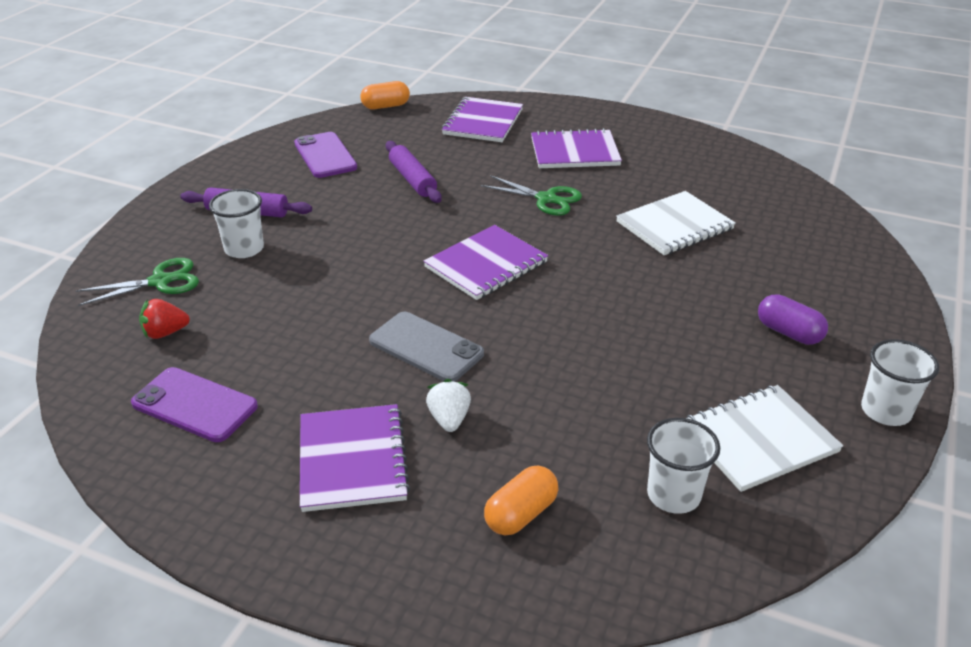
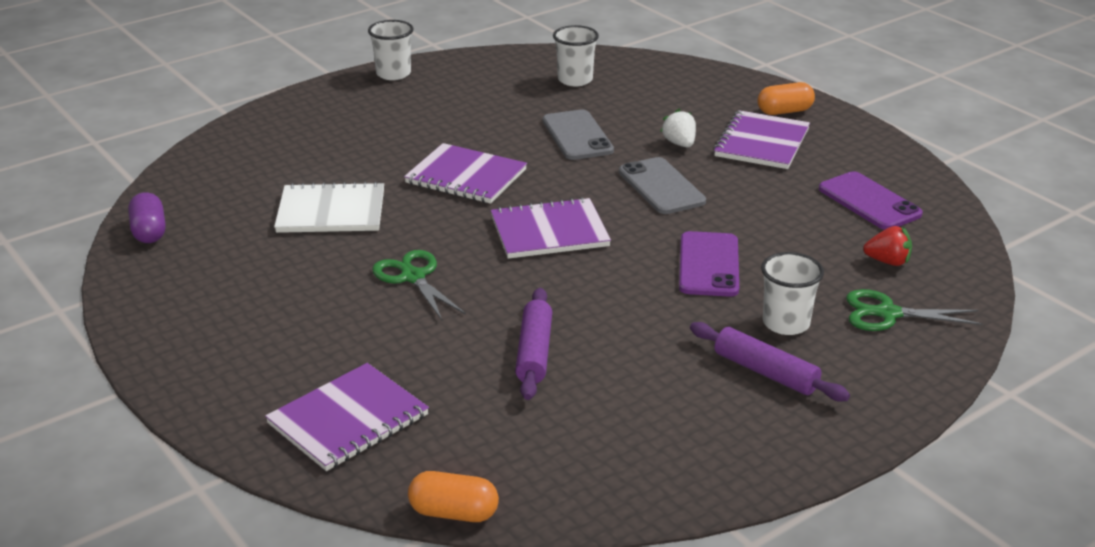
camera: 150 degrees left, 5 degrees down
purple phone [294,132,357,178] -> purple phone moved to [679,231,739,297]
white strawberry [426,379,471,432] -> white strawberry turned 135 degrees clockwise [660,109,696,147]
orange capsule [484,466,559,535] -> orange capsule moved to [758,82,815,115]
purple notebook [531,128,622,168] -> purple notebook moved to [404,143,527,204]
white notebook [687,385,843,492] -> none
purple capsule [758,294,828,345] -> purple capsule moved to [128,192,166,243]
none -> grey phone [543,109,614,160]

